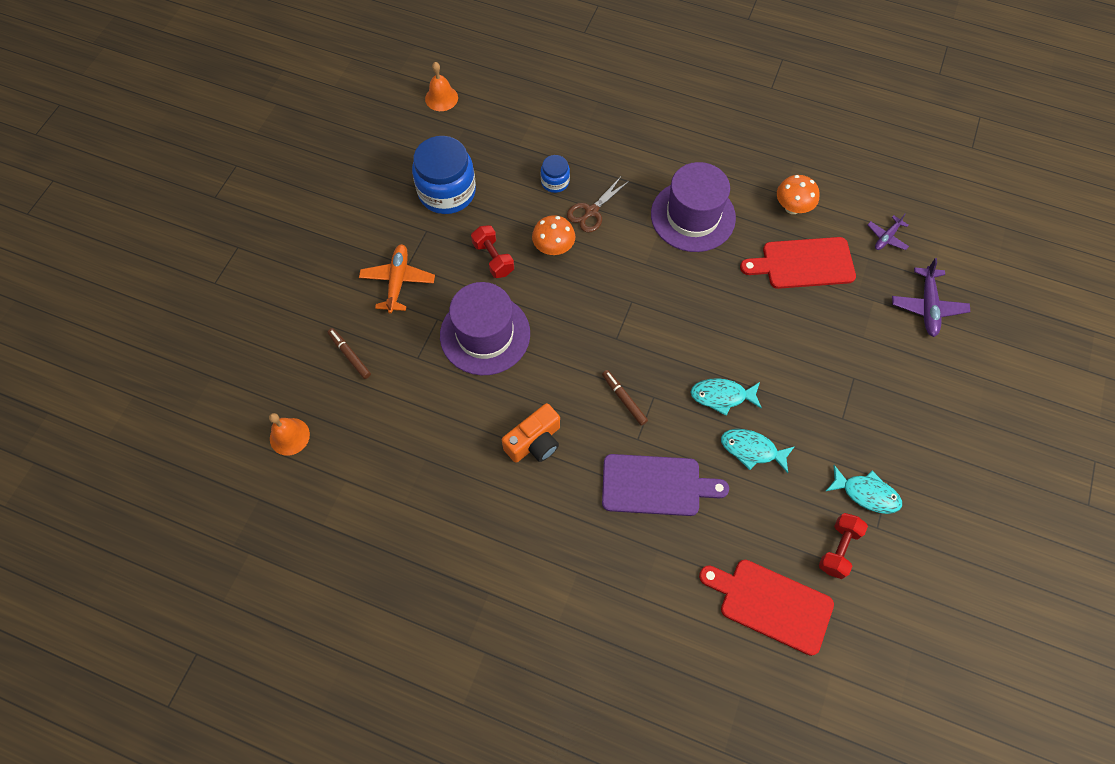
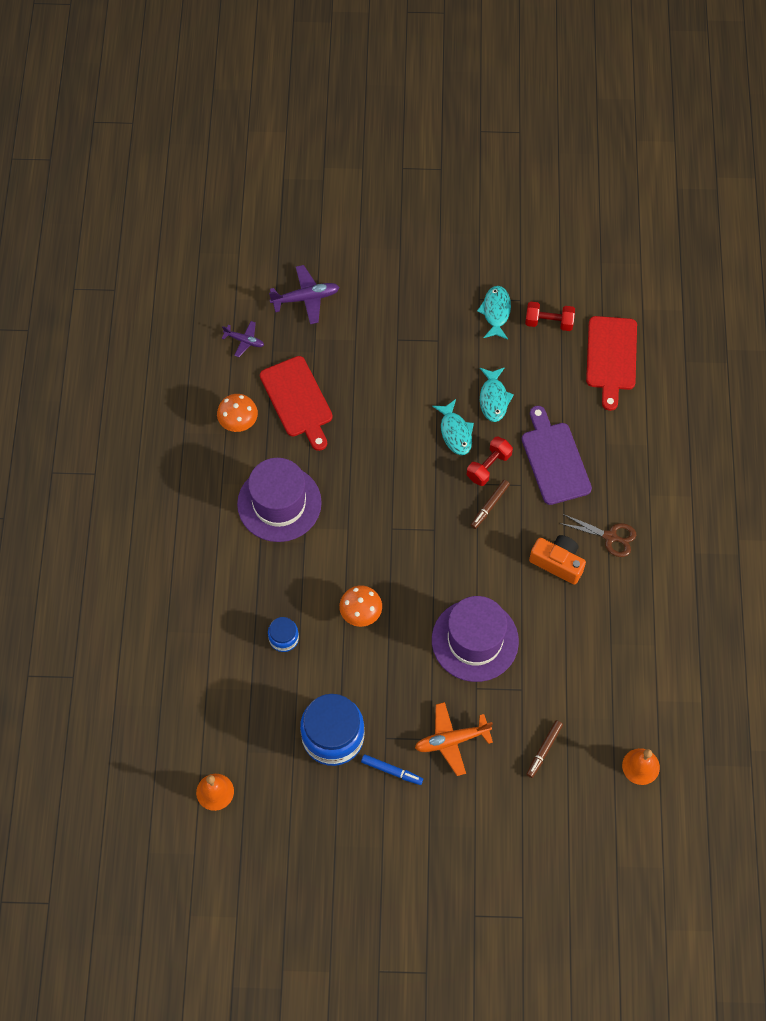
camera: 110 degrees left, 0 degrees up
red dumbbell [471,225,514,278] -> red dumbbell moved to [467,437,513,486]
brown scissors [567,177,629,233] -> brown scissors moved to [559,514,636,557]
none -> blue marker [361,754,423,785]

